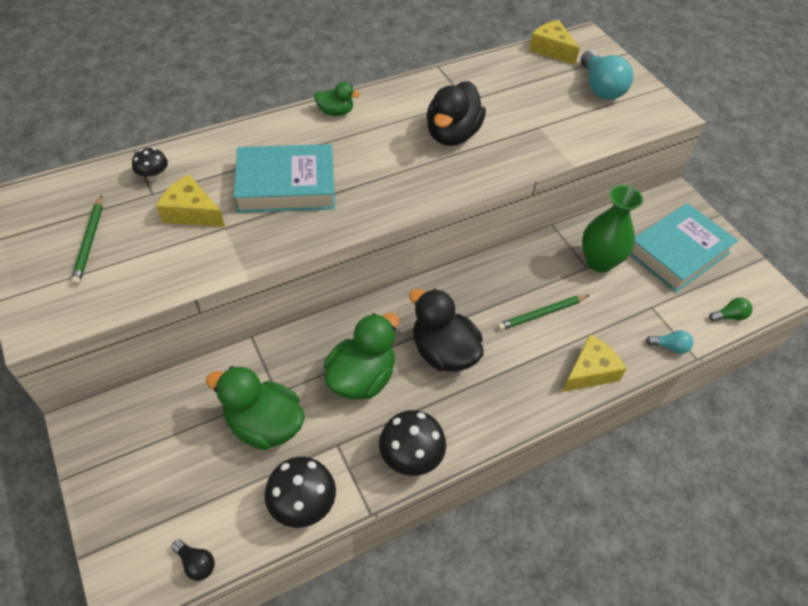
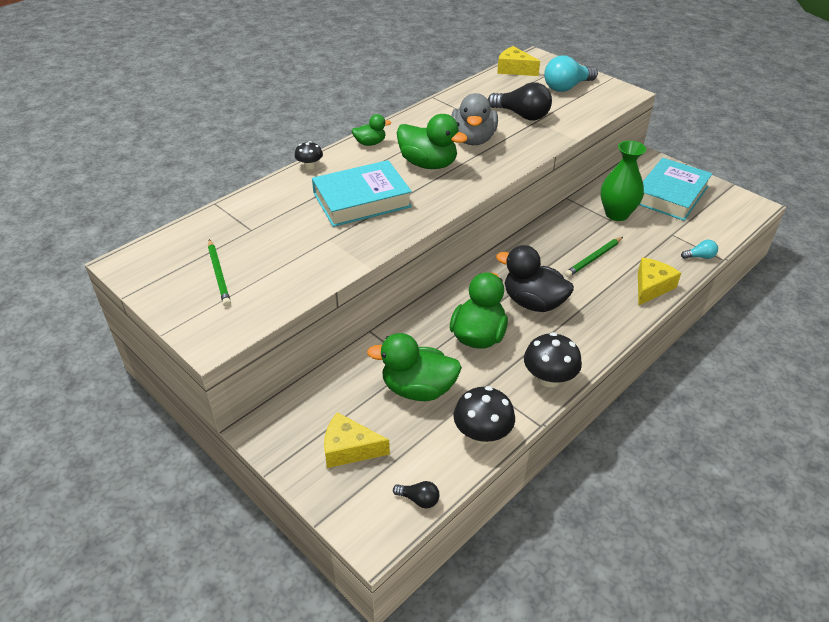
camera: 15 degrees left, 10 degrees down
black mushroom [132,148,168,181] -> black mushroom moved to [295,141,323,170]
yellow cheese [157,174,225,227] -> yellow cheese moved to [324,412,390,468]
black duck [426,81,486,146] -> grey duck [451,93,498,145]
turquoise light bulb [581,50,633,100] -> turquoise light bulb turned 90 degrees clockwise [544,55,598,92]
green light bulb [709,298,753,322] -> none
none -> green duck [397,114,468,169]
none -> black light bulb [488,82,552,120]

